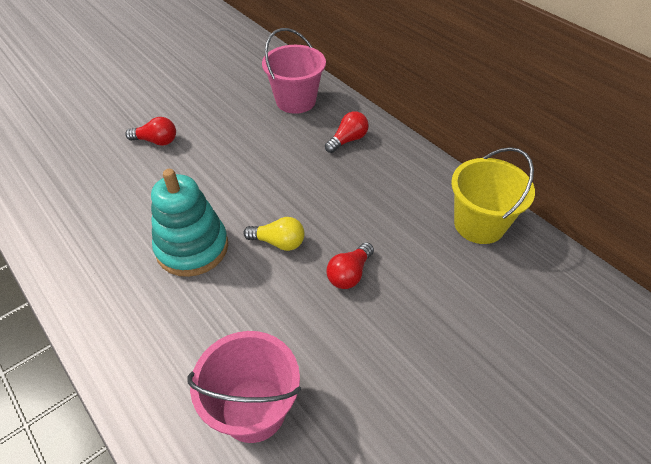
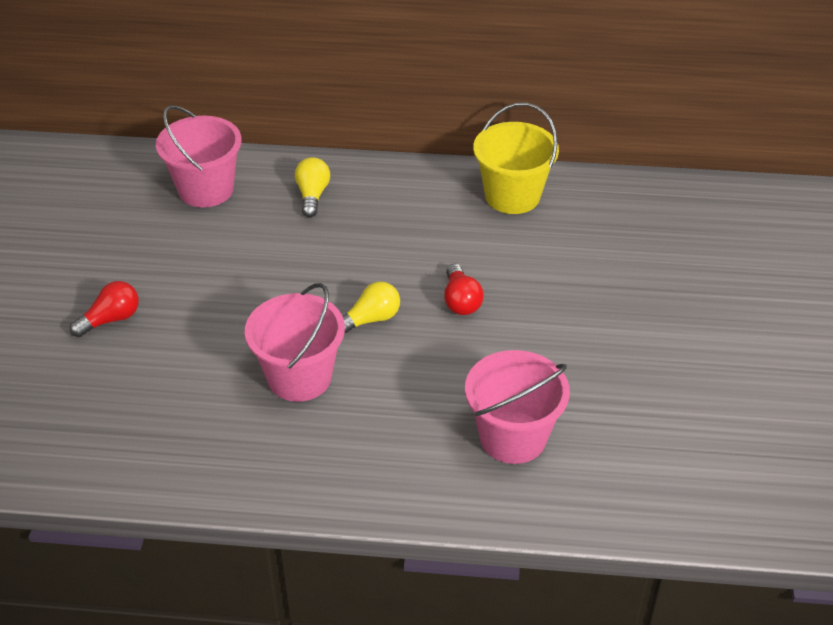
camera: 45 degrees left, 5 degrees down
turquoise stacking toy [151,169,228,277] -> pink bucket [245,283,345,402]
red light bulb [325,111,369,153] -> yellow light bulb [295,157,330,217]

